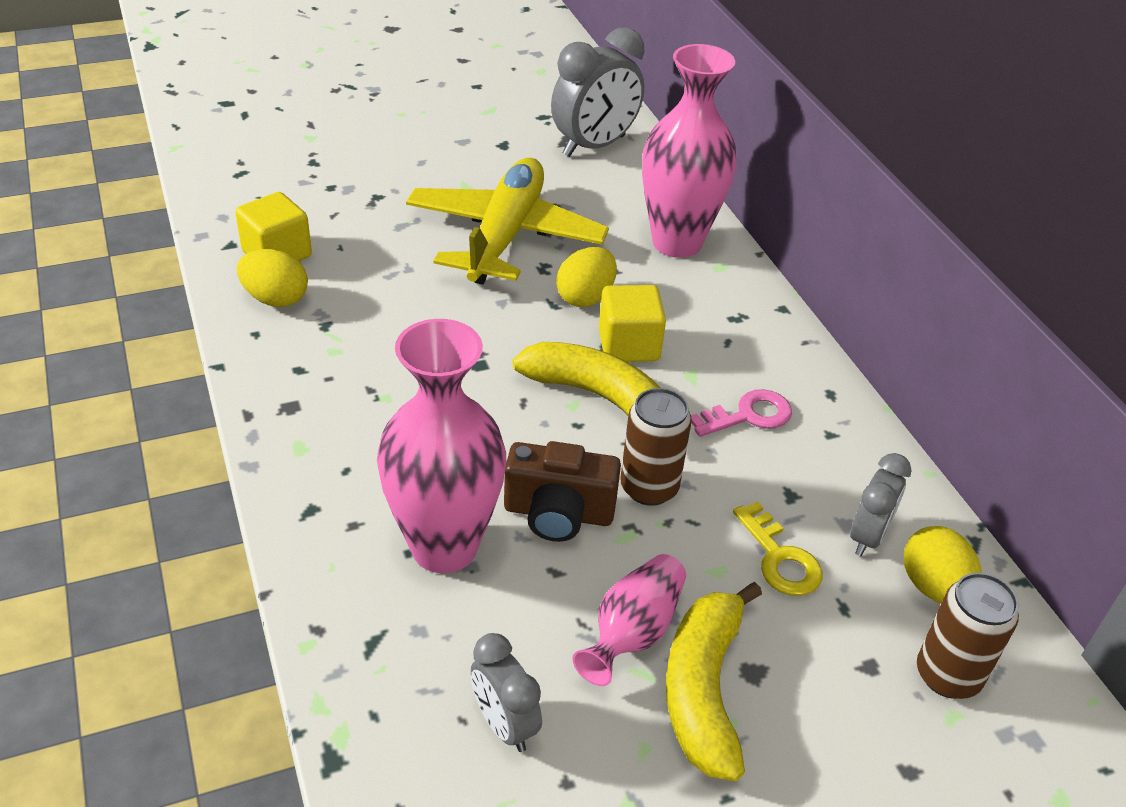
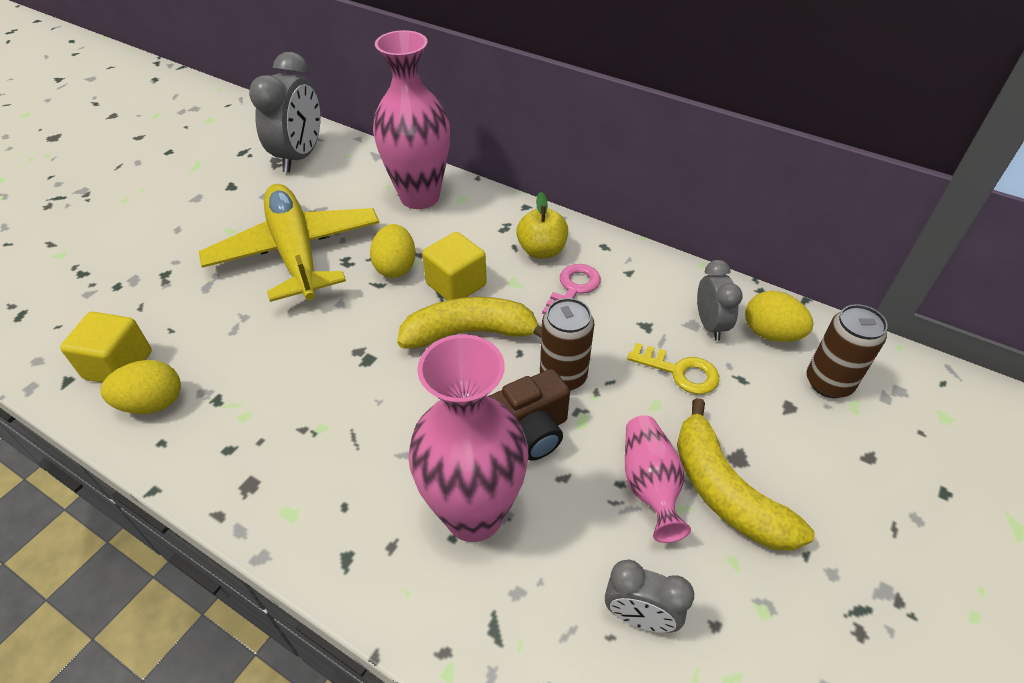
camera: 35 degrees left, 5 degrees up
none -> yellow apple [516,192,568,259]

